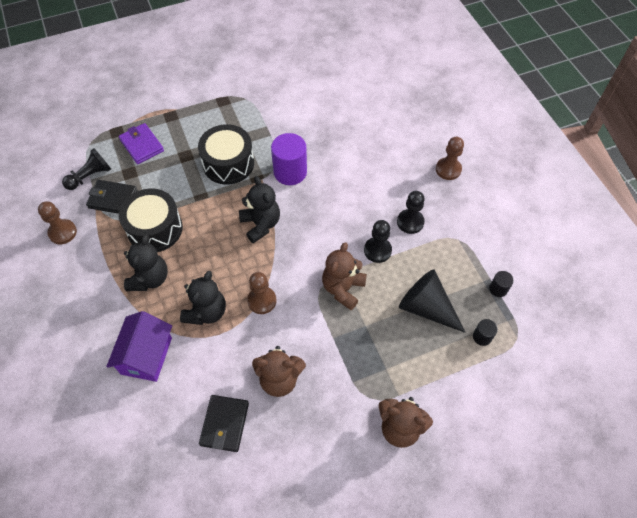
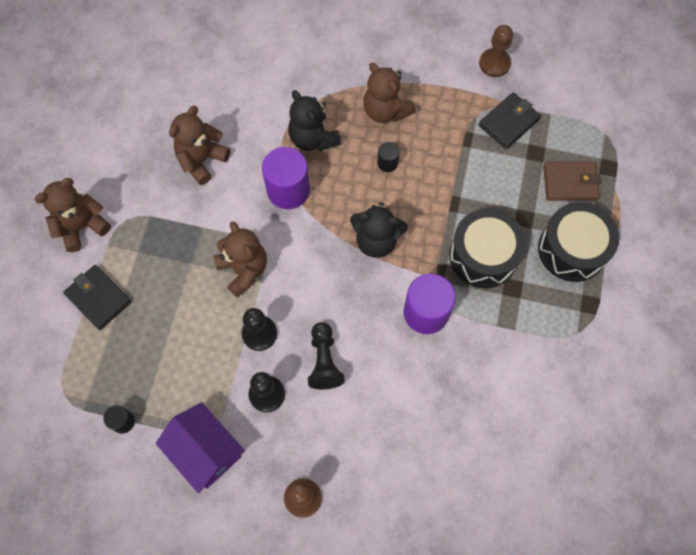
camera: 125 degrees right, 10 degrees up
black pawn [62,148,111,190] -> black pawn moved to [308,322,345,389]
purple house [106,311,172,382] -> purple house moved to [156,402,245,493]
purple wallet [119,123,164,164] -> brown wallet [543,162,601,201]
black drum [119,189,183,252] -> black drum moved to [538,202,619,282]
black teddy bear [124,235,168,291] -> brown teddy bear [363,63,415,123]
black wallet [199,395,249,452] -> black wallet moved to [63,265,131,330]
brown pawn [247,272,276,314] -> purple cylinder [262,147,310,209]
black cone [399,269,466,333] -> none
black cylinder [473,319,498,346] -> black cylinder moved to [377,142,400,172]

